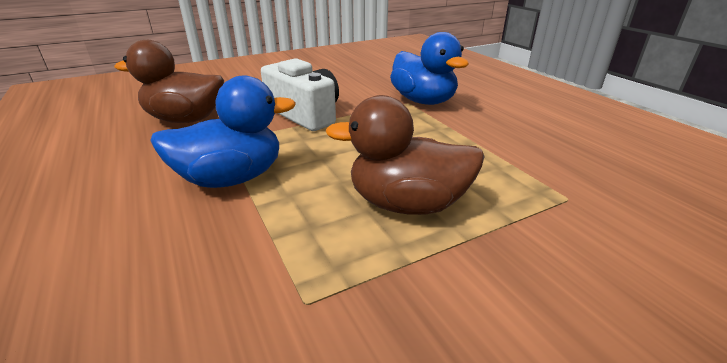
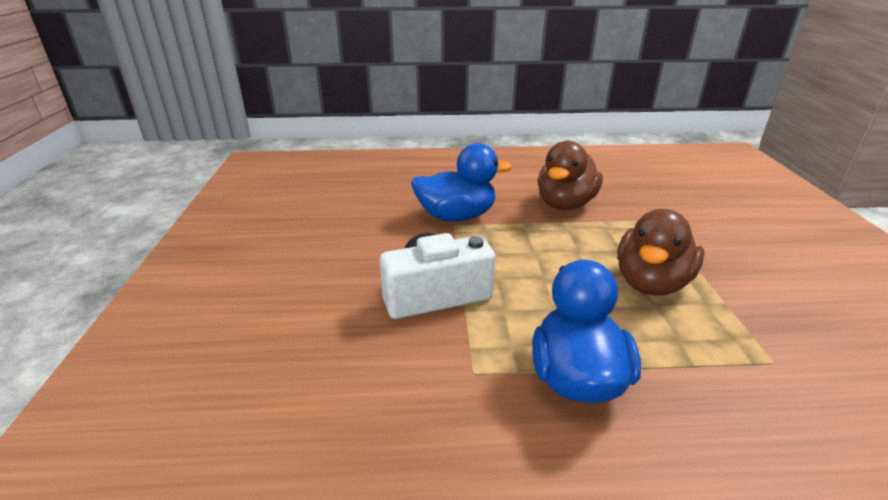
camera: 65 degrees left, 0 degrees up
brown duck [114,40,224,123] -> brown duck moved to [538,141,603,210]

